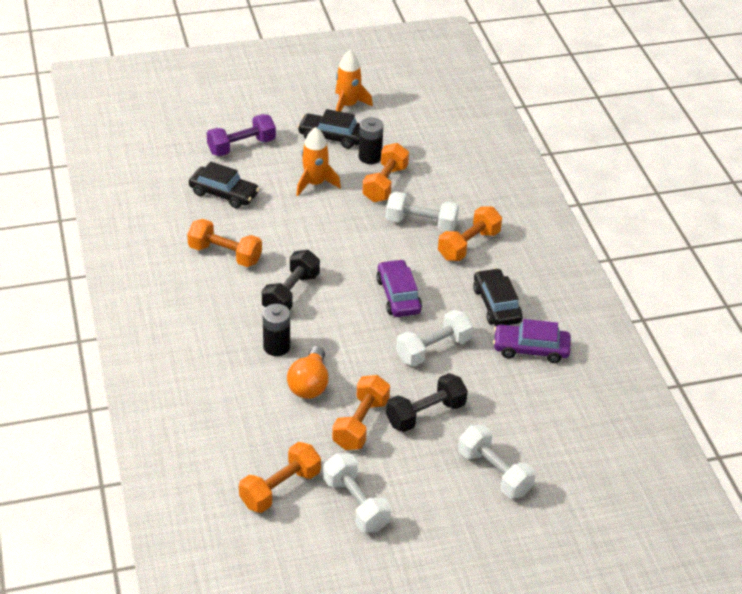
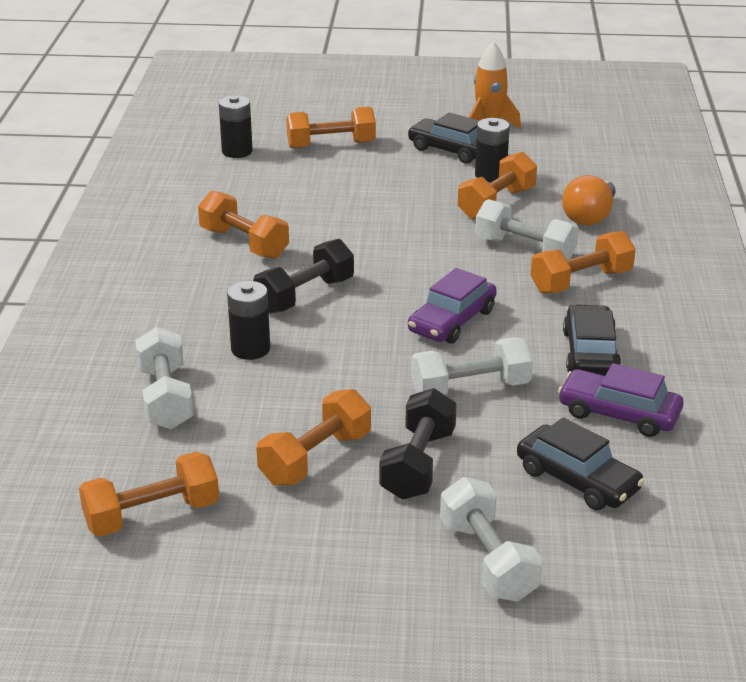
camera: 20 degrees right, 10 degrees down
black car [189,162,260,209] -> black car moved to [517,417,645,510]
purple dumbbell [207,114,276,156] -> orange dumbbell [286,107,376,149]
orange light bulb [287,346,329,399] -> orange light bulb moved to [562,175,615,226]
orange rocket [296,127,341,196] -> none
white dumbbell [323,453,391,533] -> white dumbbell moved to [135,327,193,429]
purple car [376,259,422,317] -> purple car turned 150 degrees counterclockwise [408,268,497,344]
black dumbbell [386,373,468,432] -> black dumbbell turned 60 degrees counterclockwise [379,388,457,500]
none -> black battery [219,95,253,158]

